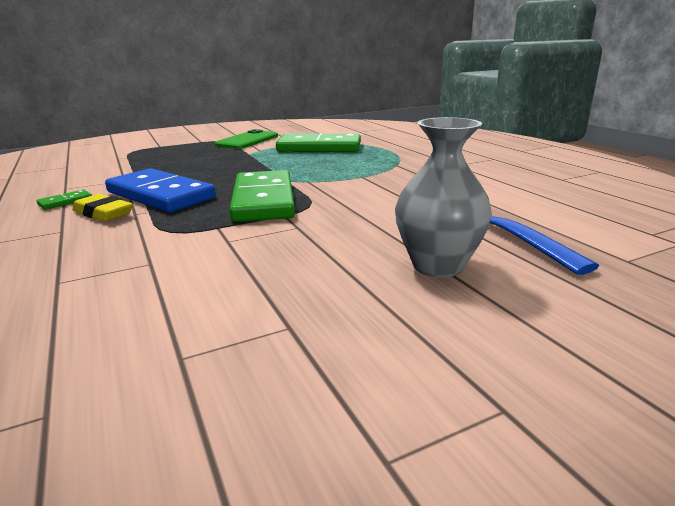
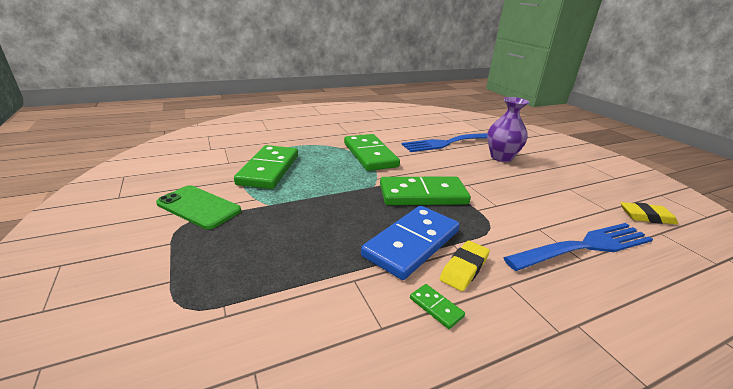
camera: 90 degrees left, 5 degrees up
grey vase [395,117,492,277] -> purple vase [487,97,529,162]
none -> green domino [344,134,400,171]
none -> blue fork [503,223,653,271]
none -> yellow eraser [621,202,678,224]

